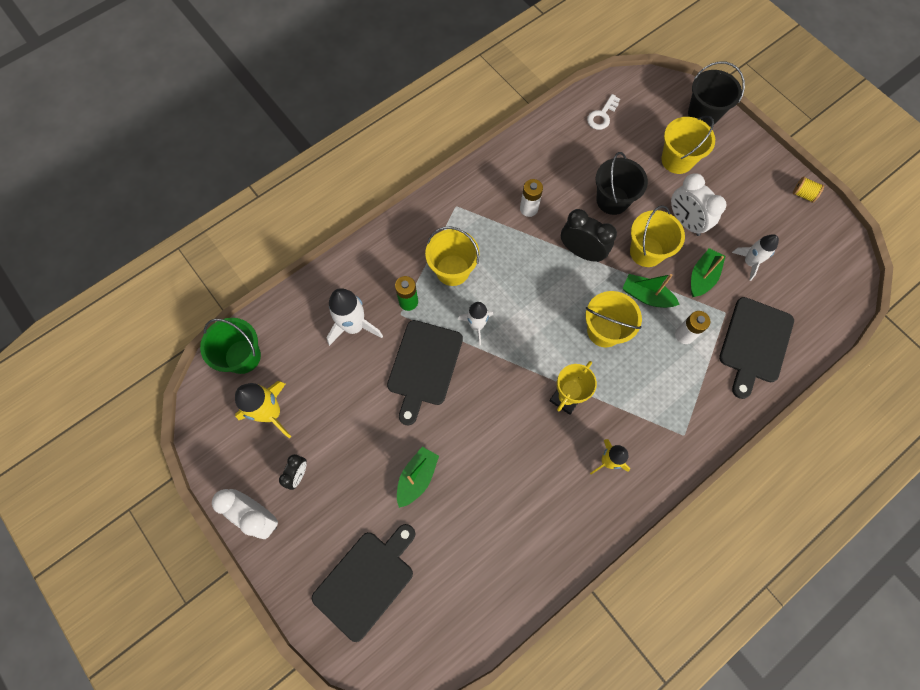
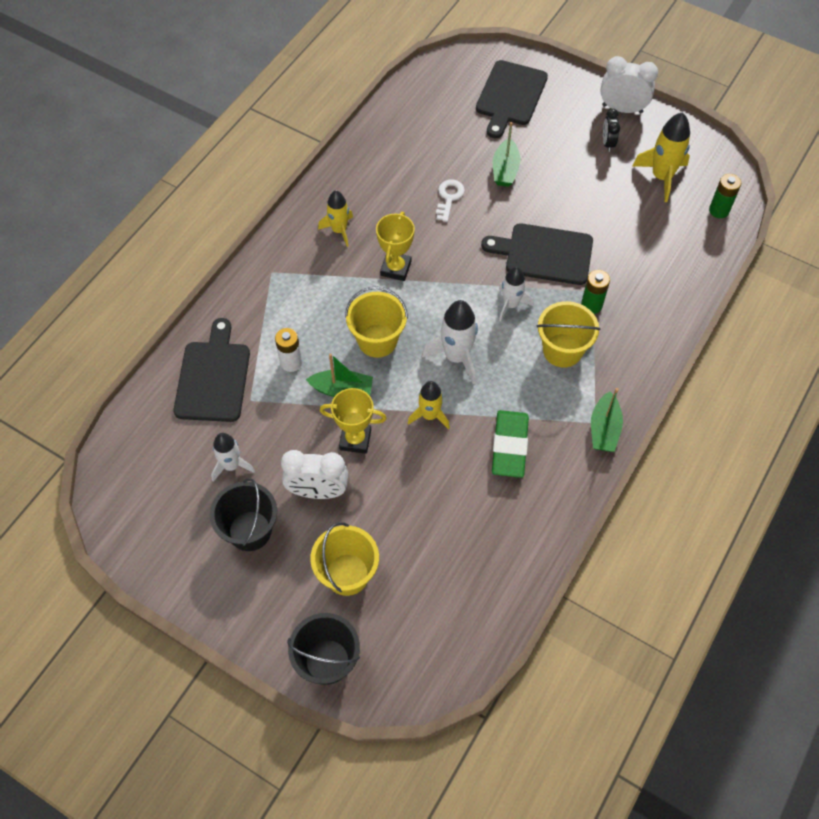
camera: 160 degrees right, 10 degrees down
green bucket [200,318,261,374] -> green battery [709,174,741,218]
white rocket [327,288,383,346] -> white rocket moved to [422,300,478,384]
black cutting board [387,320,463,425] -> black cutting board turned 75 degrees counterclockwise [481,223,593,285]
white battery [520,179,543,217] -> green eraser [492,410,529,478]
black clock [561,209,617,262] -> yellow rocket [408,381,450,429]
white key [587,94,620,130] -> white key moved to [436,180,465,222]
black bucket [596,152,648,215] -> black bucket moved to [210,478,277,551]
yellow bucket [630,205,685,267] -> yellow trophy [320,388,387,454]
white clock [671,173,726,236] -> white clock turned 150 degrees clockwise [281,450,348,499]
green boat [691,248,725,297] -> green boat moved to [591,388,623,452]
yellow spool [793,177,824,203] -> none

